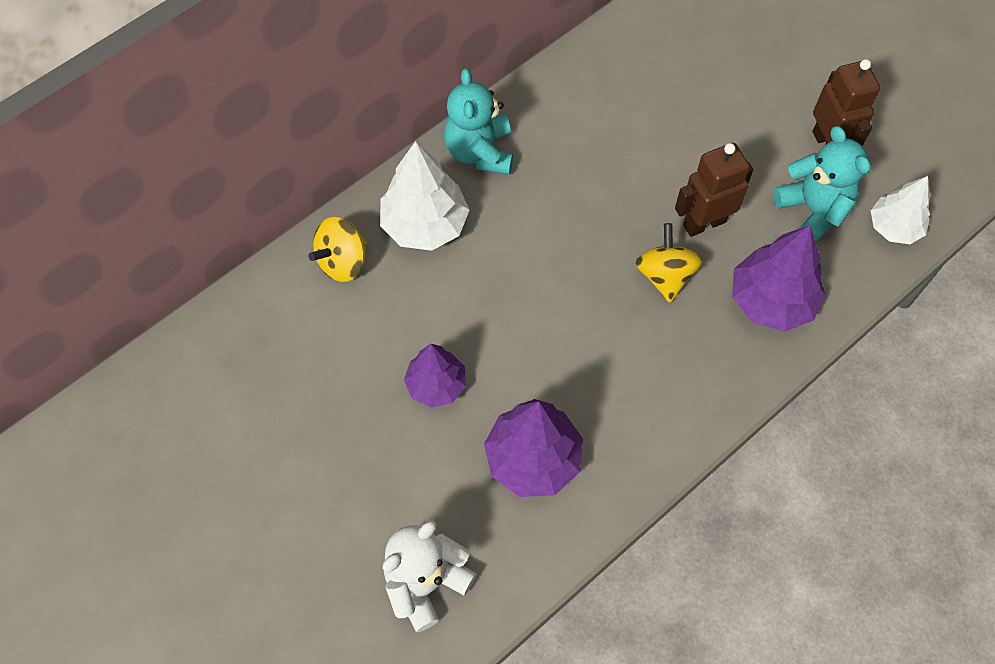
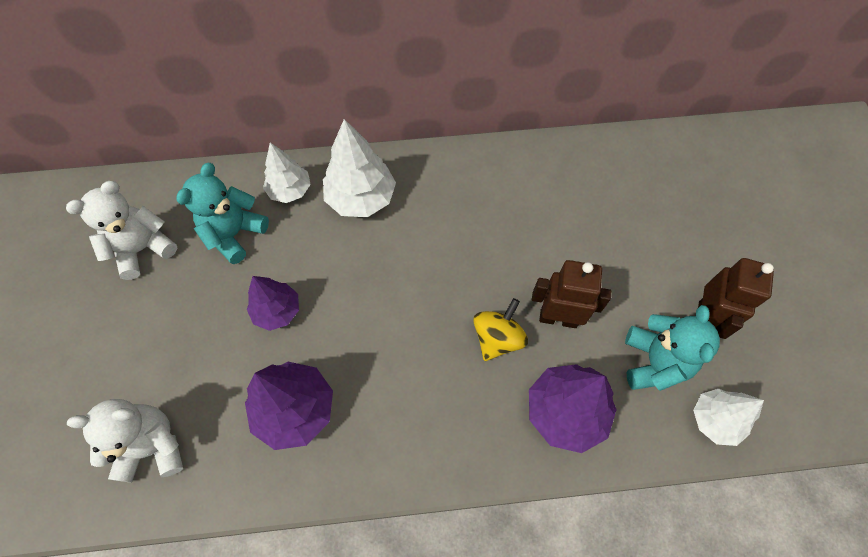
camera: 35 degrees right, 0 degrees up
yellow spinning top [308,217,367,282] -> white tree [263,143,311,203]
turquoise teddy bear [444,68,513,175] -> turquoise teddy bear moved to [176,163,269,264]
none -> white teddy bear [66,181,177,280]

